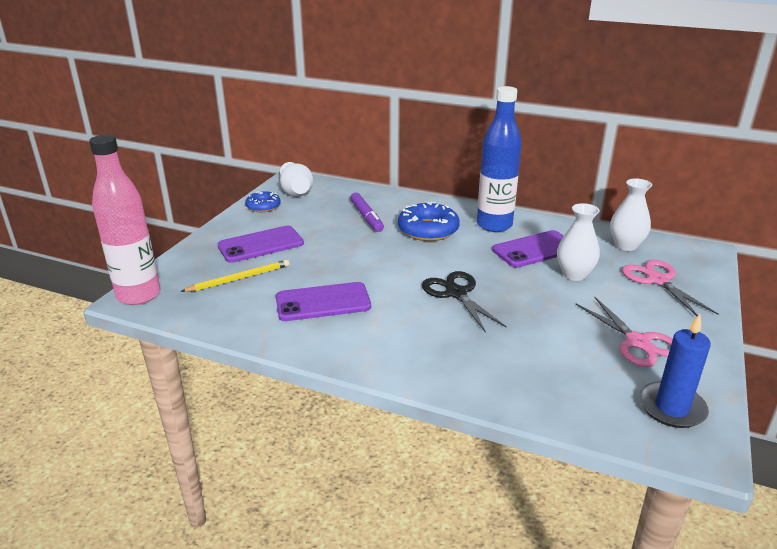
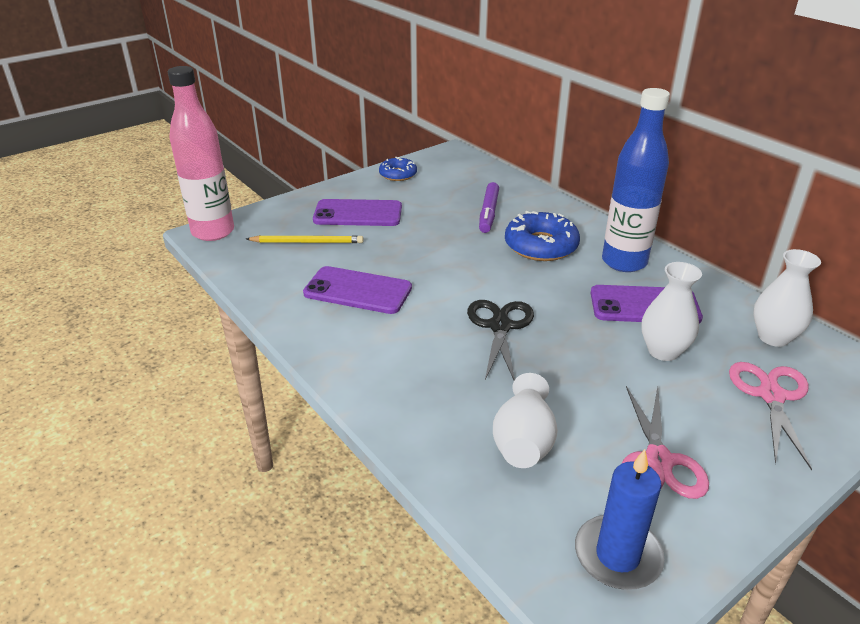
camera: 30 degrees right, 5 degrees up
white vase [280,162,313,197] -> white vase moved to [493,373,558,468]

